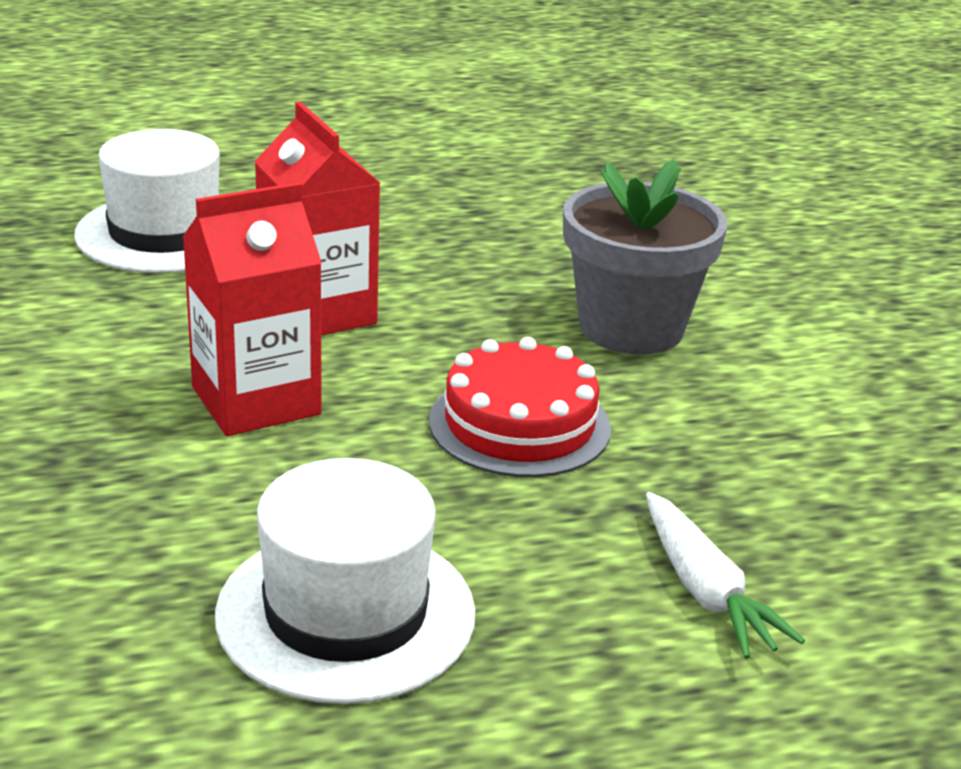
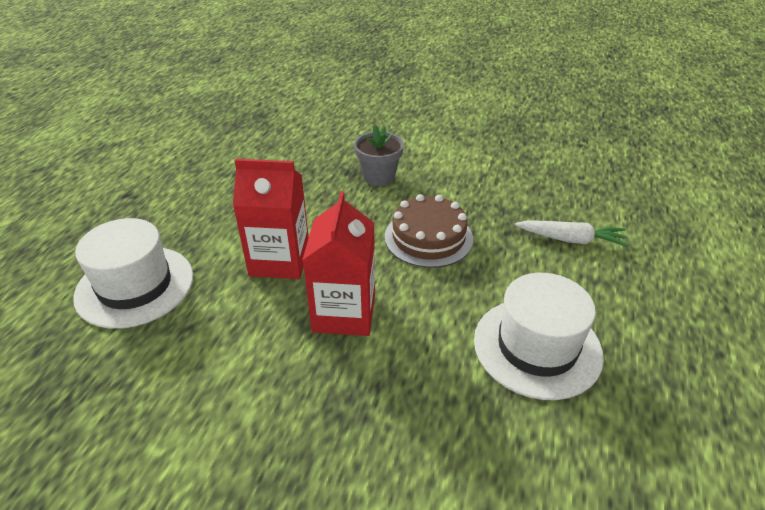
camera: 55 degrees left, 10 degrees up
red cake [429,337,611,477] -> brown cake [385,194,473,268]
grey flower pot [563,159,727,354] -> grey flower pot [354,125,404,186], size x0.64

